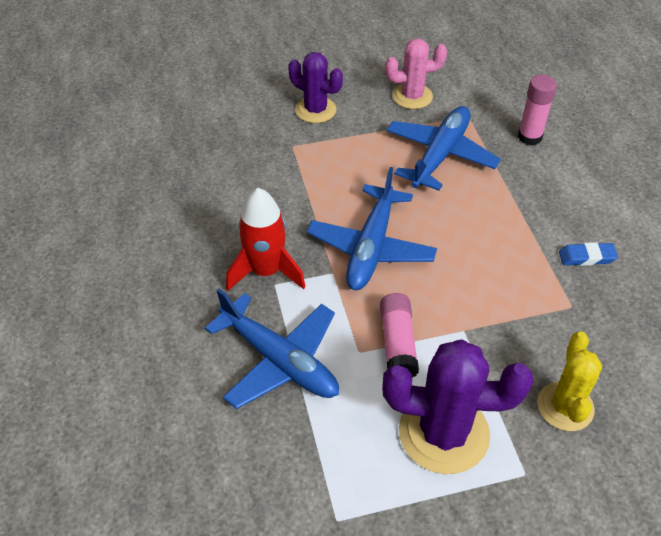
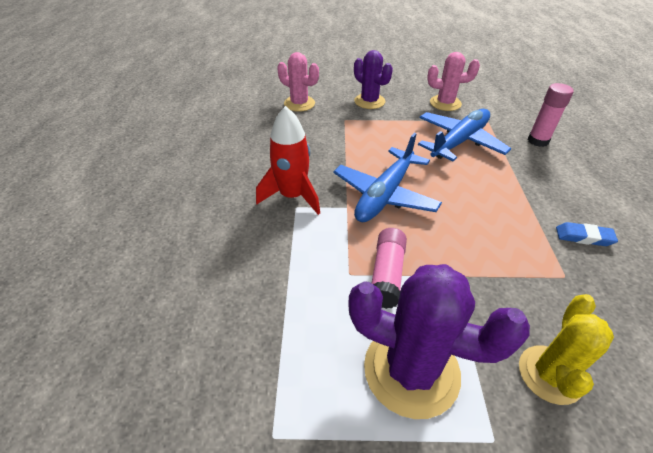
camera: 15 degrees right, 5 degrees down
blue plane [205,289,339,409] -> none
none -> pink cactus [277,52,319,112]

